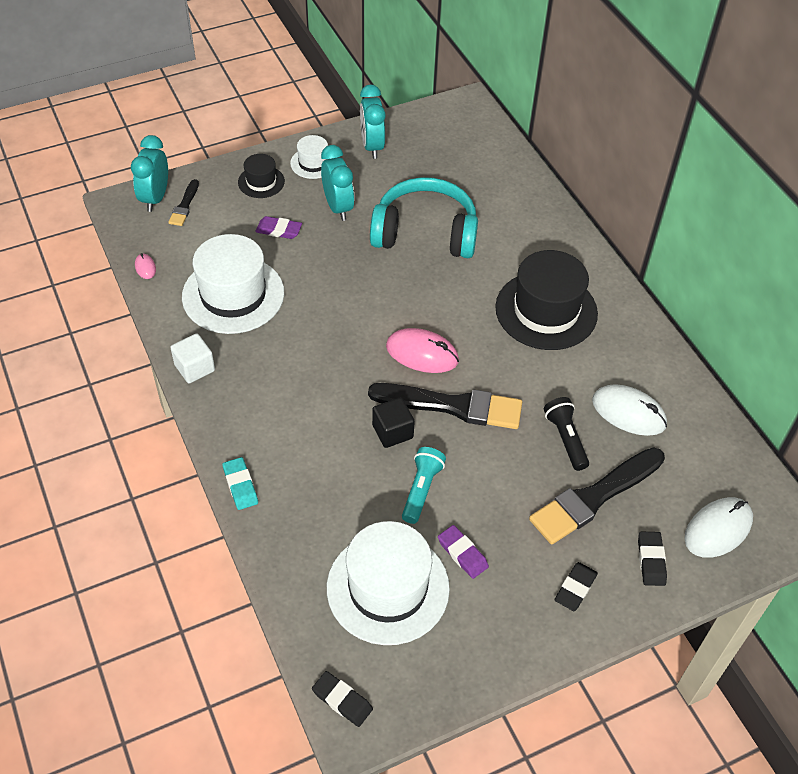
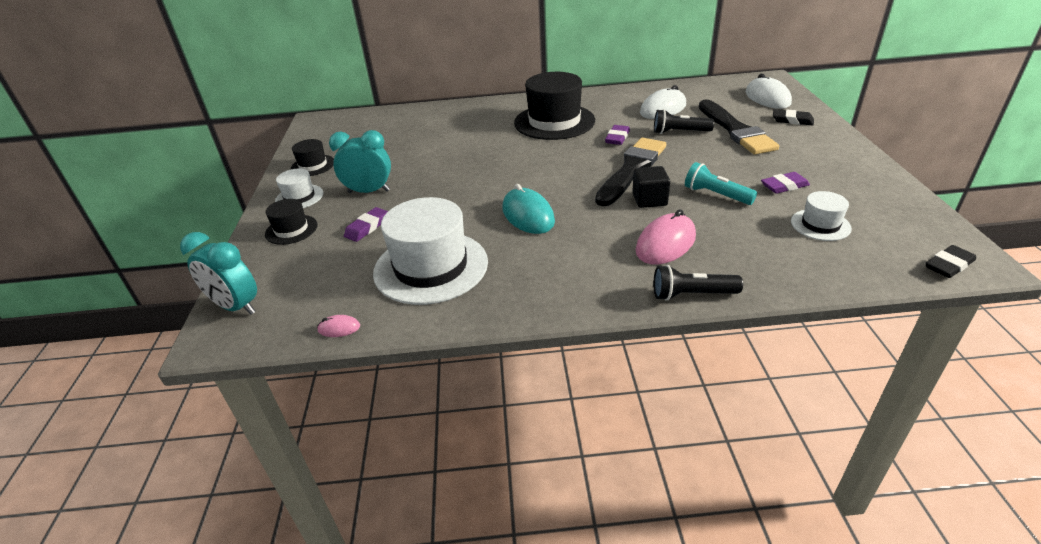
camera: 65 degrees left, 15 degrees down
black brush [168,179,199,226] -> none
white cube [170,333,215,383] -> none
turquoise eraser [222,457,258,510] -> black flashlight [654,265,743,301]
white hat [327,521,450,645] -> white hat [791,191,852,241], size x0.50
turquoise clock [360,85,386,159] -> black hat [291,139,334,176]
turquoise headphones [370,177,478,258] -> none
pink mouse [386,328,459,373] -> pink mouse moved to [635,209,696,265]
black eraser [555,562,598,611] -> none
none -> turquoise mouse [502,184,555,234]
none -> purple eraser [605,125,630,145]

